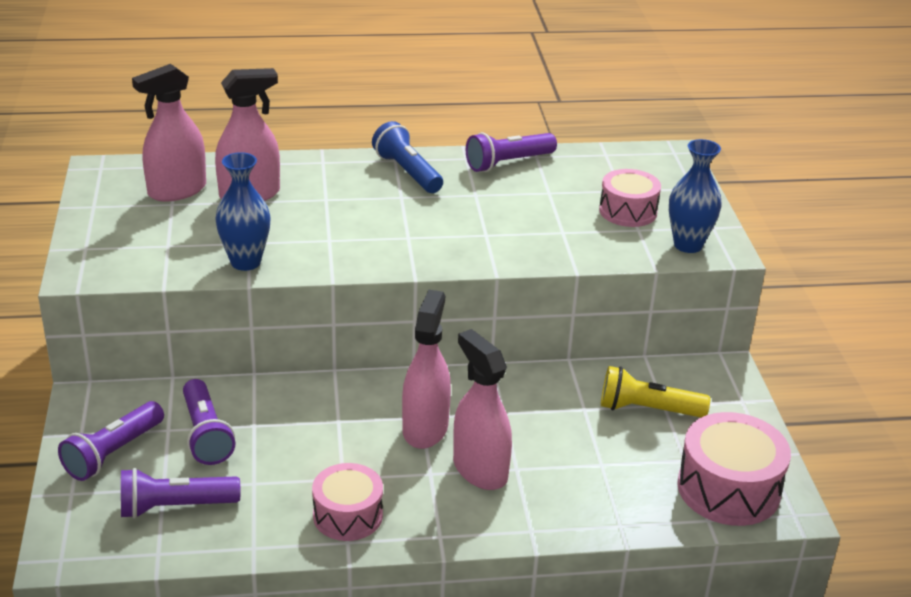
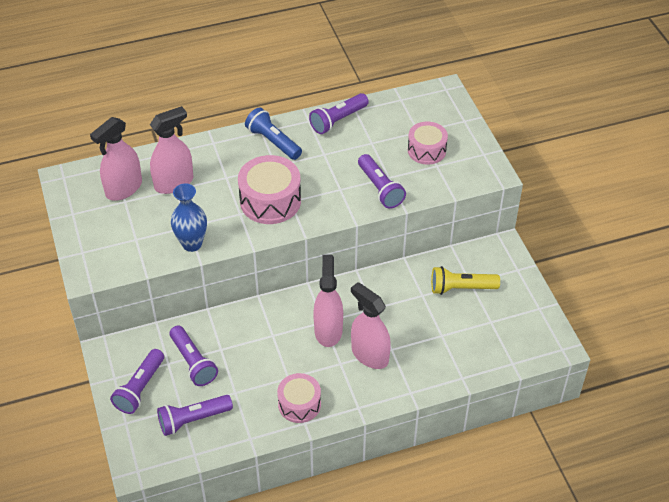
camera: 10 degrees left, 15 degrees up
blue vase [669,139,722,253] -> none
pink drum [677,412,791,526] -> pink drum moved to [238,155,301,224]
none -> purple flashlight [358,154,406,209]

